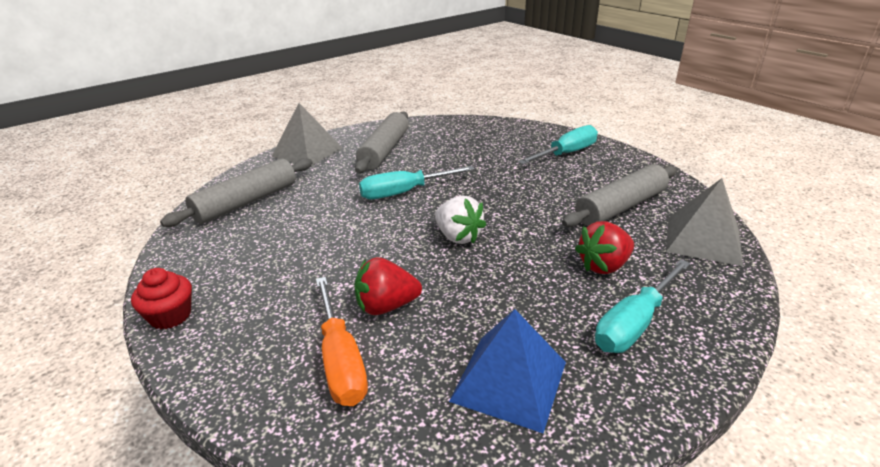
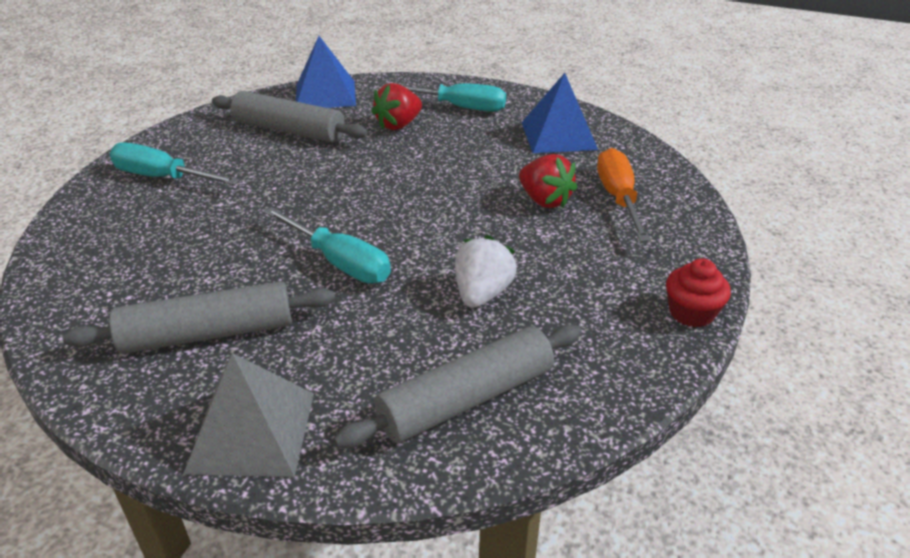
camera: 120 degrees left, 5 degrees up
grey rolling pin [160,158,313,227] -> grey rolling pin turned 45 degrees counterclockwise [334,325,582,449]
orange screwdriver [316,277,368,406] -> orange screwdriver turned 45 degrees counterclockwise [597,148,651,242]
white strawberry [435,196,486,244] -> white strawberry moved to [455,235,517,308]
red strawberry [575,221,634,274] -> red strawberry turned 105 degrees clockwise [372,83,422,130]
grey pyramid [666,178,743,266] -> blue pyramid [296,36,356,108]

